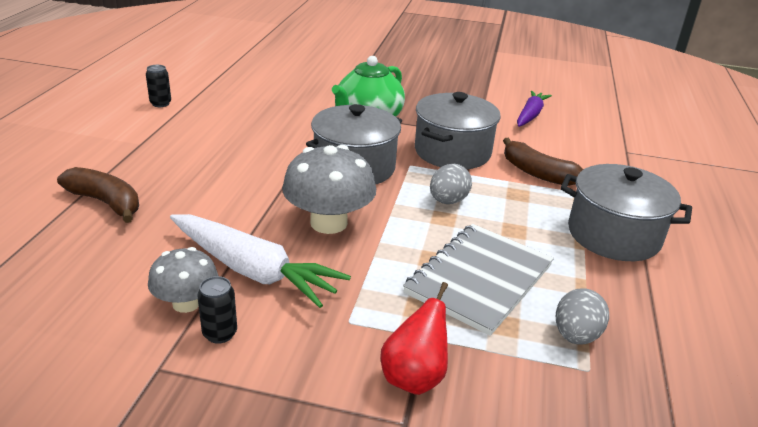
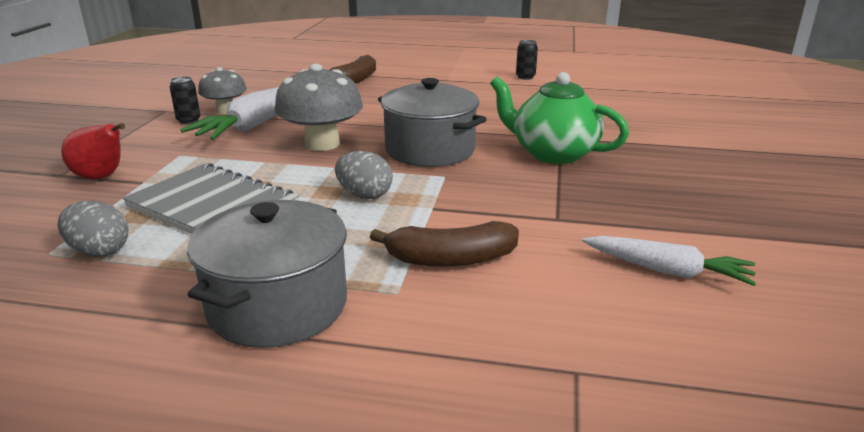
camera: 90 degrees right, 5 degrees down
grey pot [415,92,501,169] -> none
brown banana [503,138,584,186] -> brown banana turned 135 degrees counterclockwise [370,221,519,267]
purple carrot [517,91,552,127] -> white carrot [582,236,756,286]

